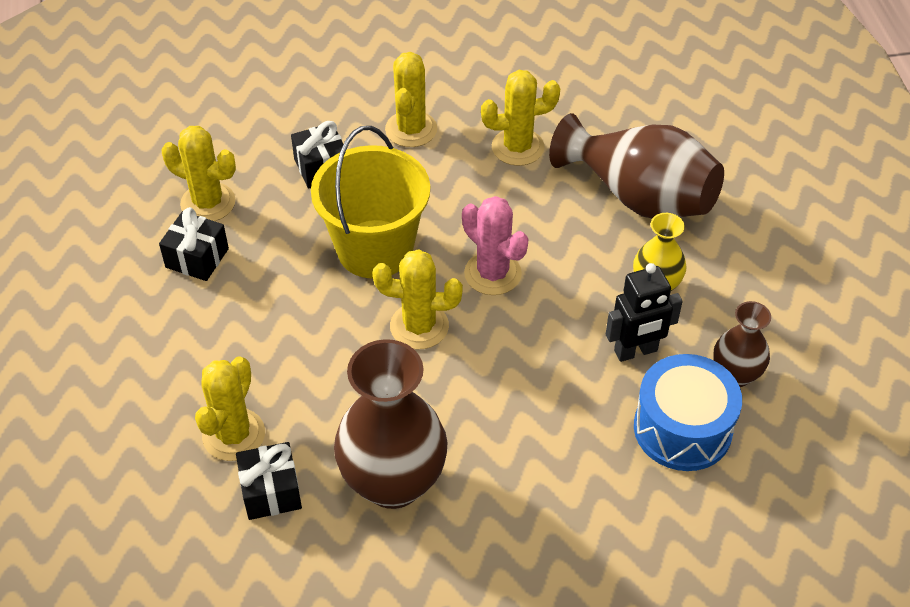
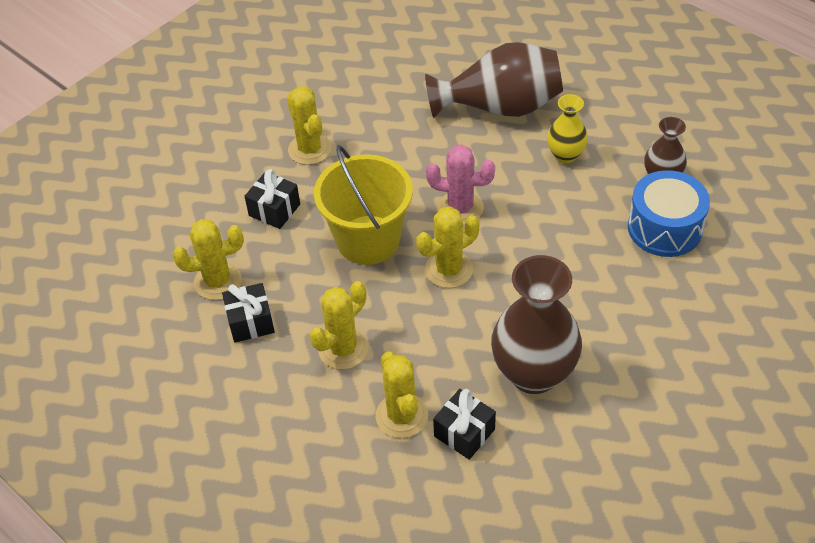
camera: 35 degrees left, 0 degrees up
yellow cactus [481,70,560,166] -> yellow cactus moved to [310,281,368,369]
black robot [606,263,683,362] -> none

